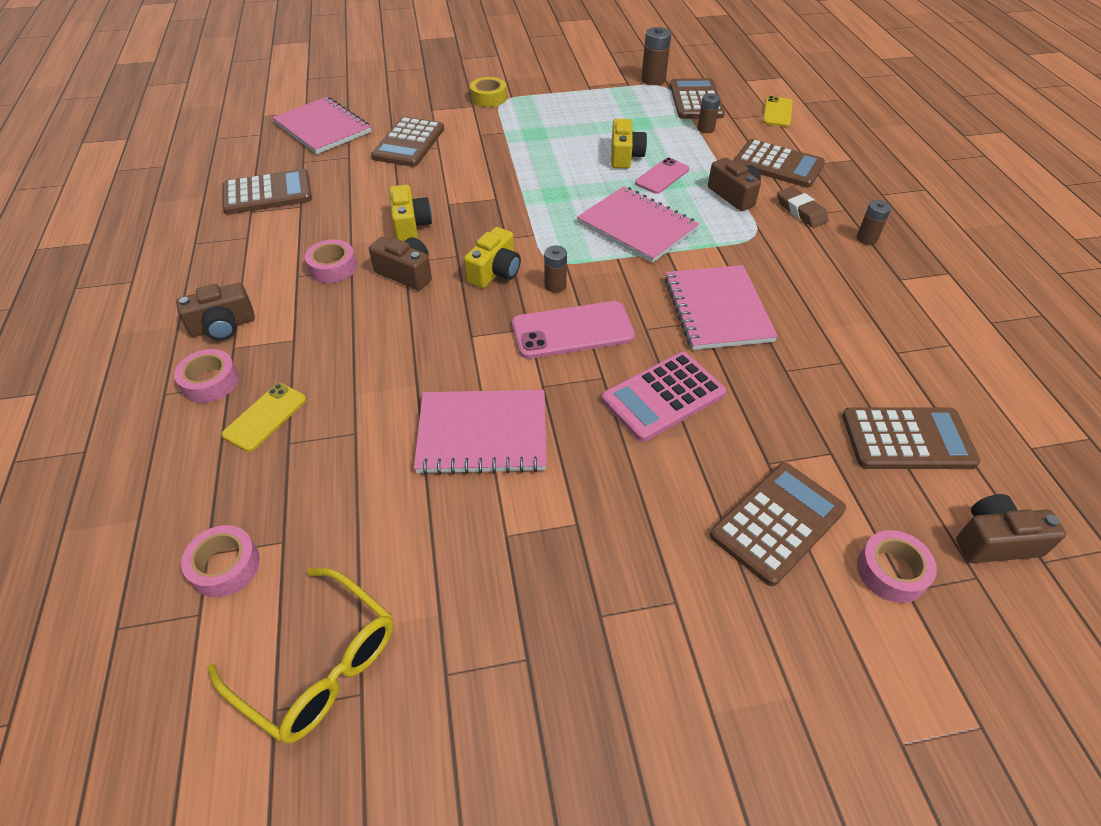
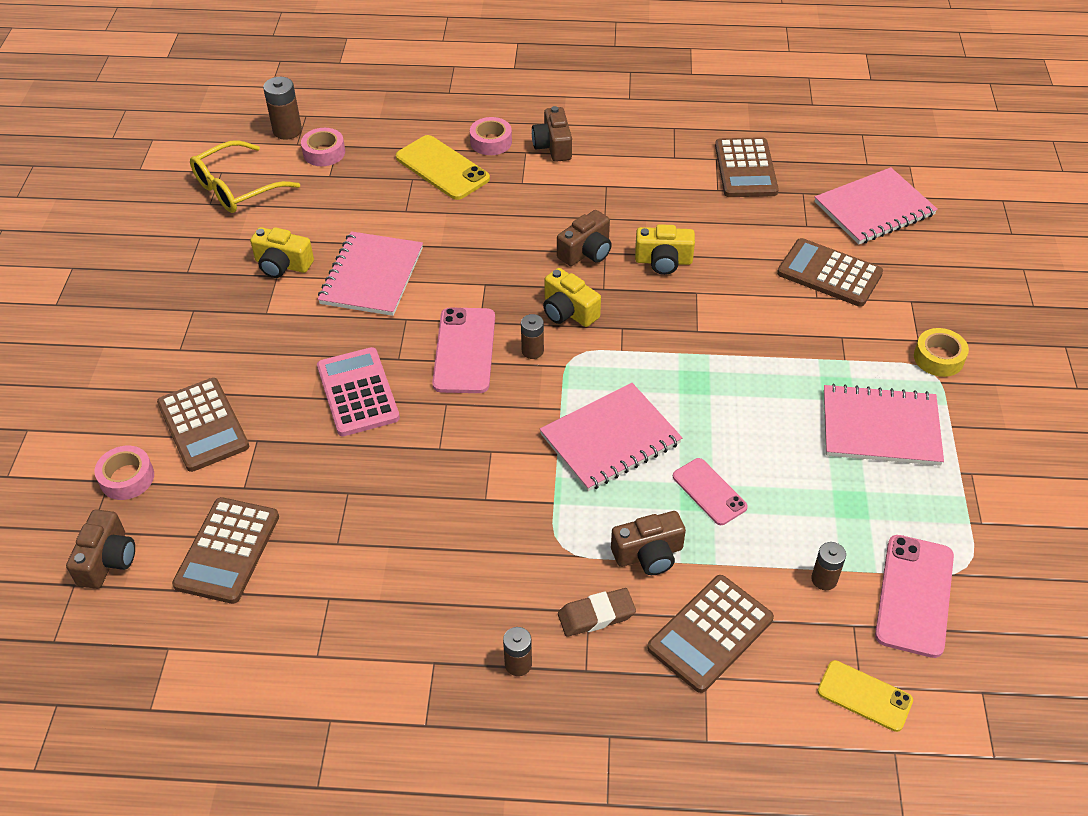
camera: 105 degrees right, 0 degrees up
yellow phone [222,383,306,452] -> yellow phone [396,135,490,200], size x1.58
pink tape [305,240,357,283] -> none
yellow camera [611,119,647,169] -> yellow camera moved to [250,227,314,278]
brown battery [641,27,671,85] -> brown battery moved to [263,77,302,140]
pink notebook [665,265,778,350] -> pink notebook moved to [824,384,944,466]
brown calculator [670,78,725,119] -> pink phone [875,535,954,658]

